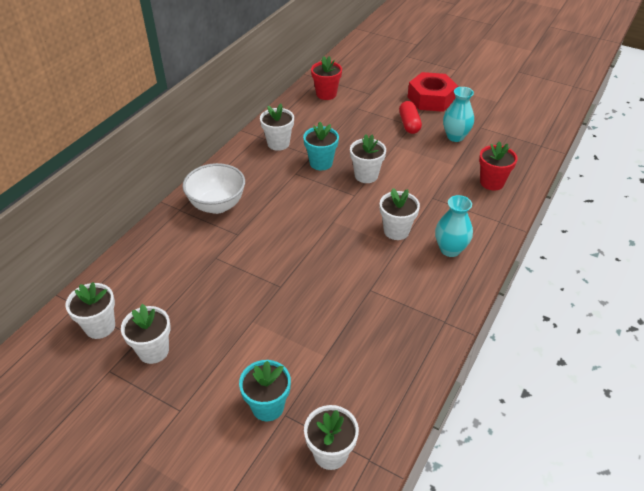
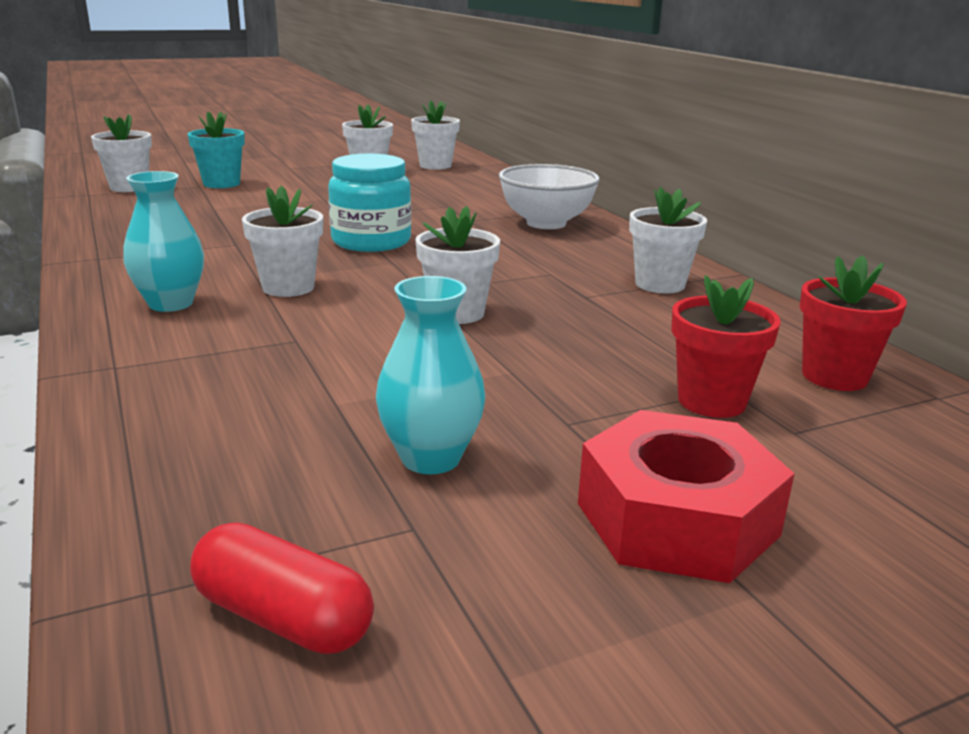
camera: 125 degrees right, 20 degrees down
turquoise flower pot [303,122,339,170] -> none
red capsule [399,101,422,134] -> red capsule moved to [190,522,374,654]
red flower pot [479,141,518,191] -> red flower pot moved to [671,275,781,418]
none -> turquoise jar [328,154,411,252]

